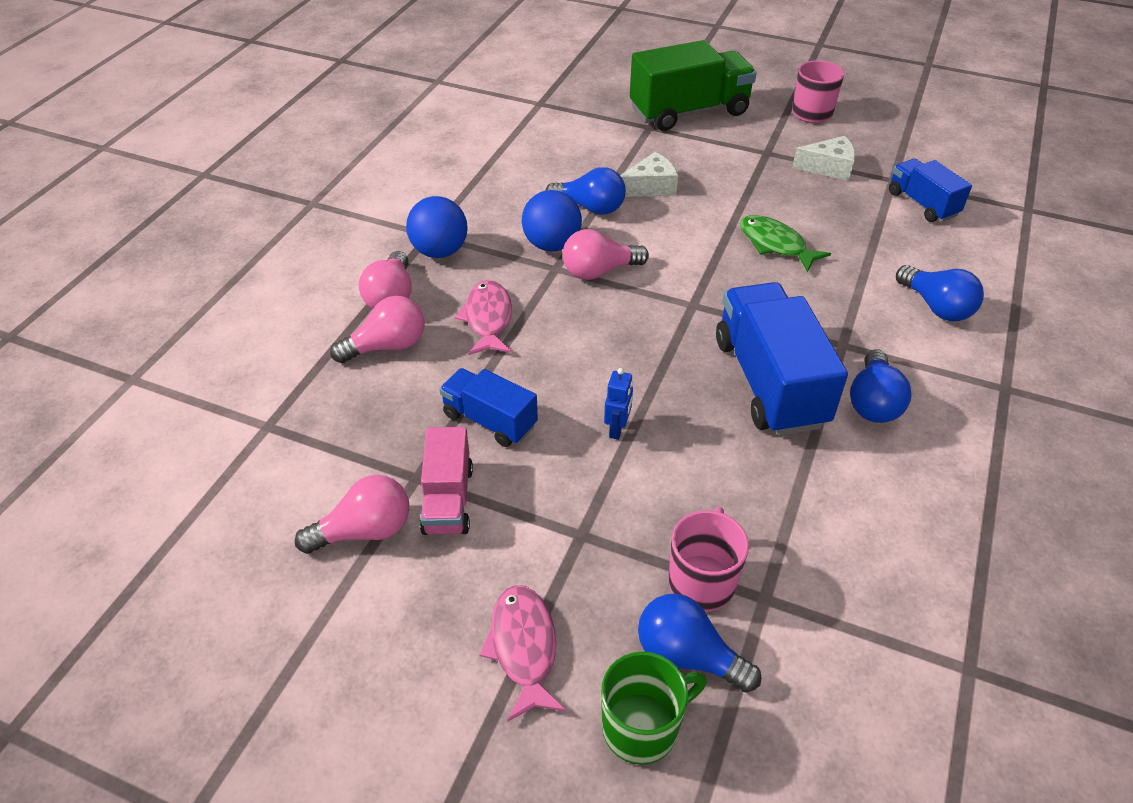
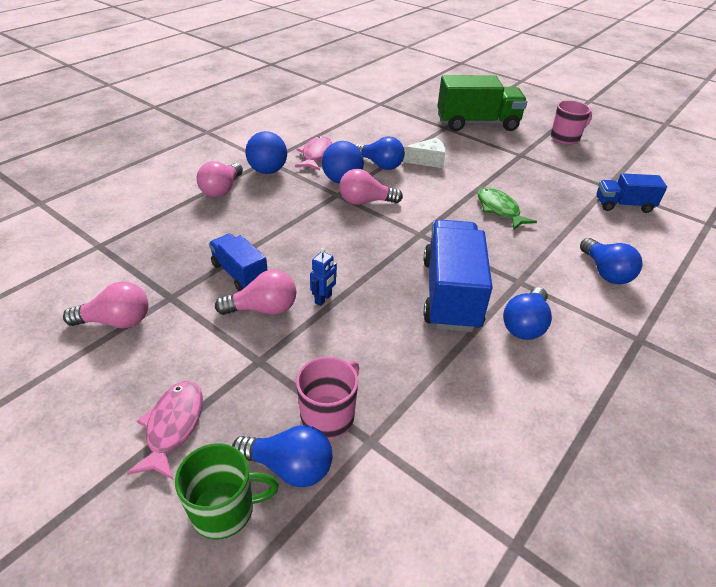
camera: 15 degrees right, 5 degrees down
pink light bulb [330,296,425,363] -> pink light bulb moved to [215,270,297,315]
pink truck [420,427,473,535] -> none
pink fish [455,280,512,355] -> pink fish moved to [295,136,332,170]
blue light bulb [638,594,761,693] -> blue light bulb turned 150 degrees clockwise [232,425,332,487]
white cheese [792,136,855,181] -> none
blue truck [889,158,972,222] -> blue truck turned 75 degrees counterclockwise [597,173,667,213]

